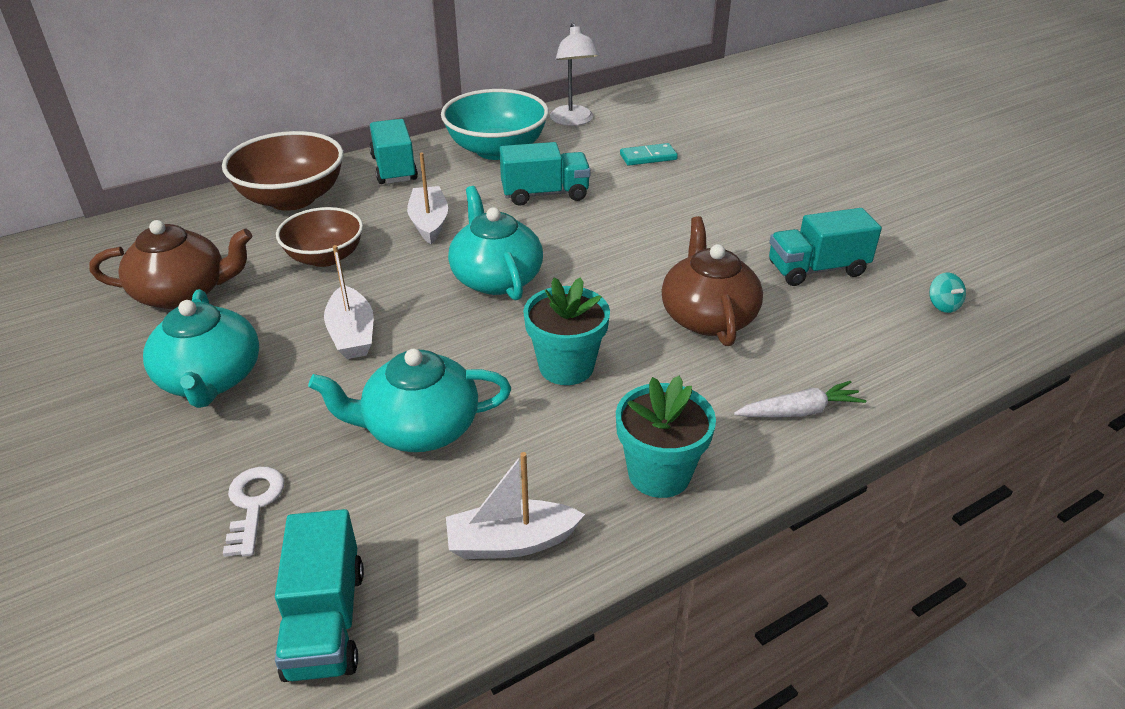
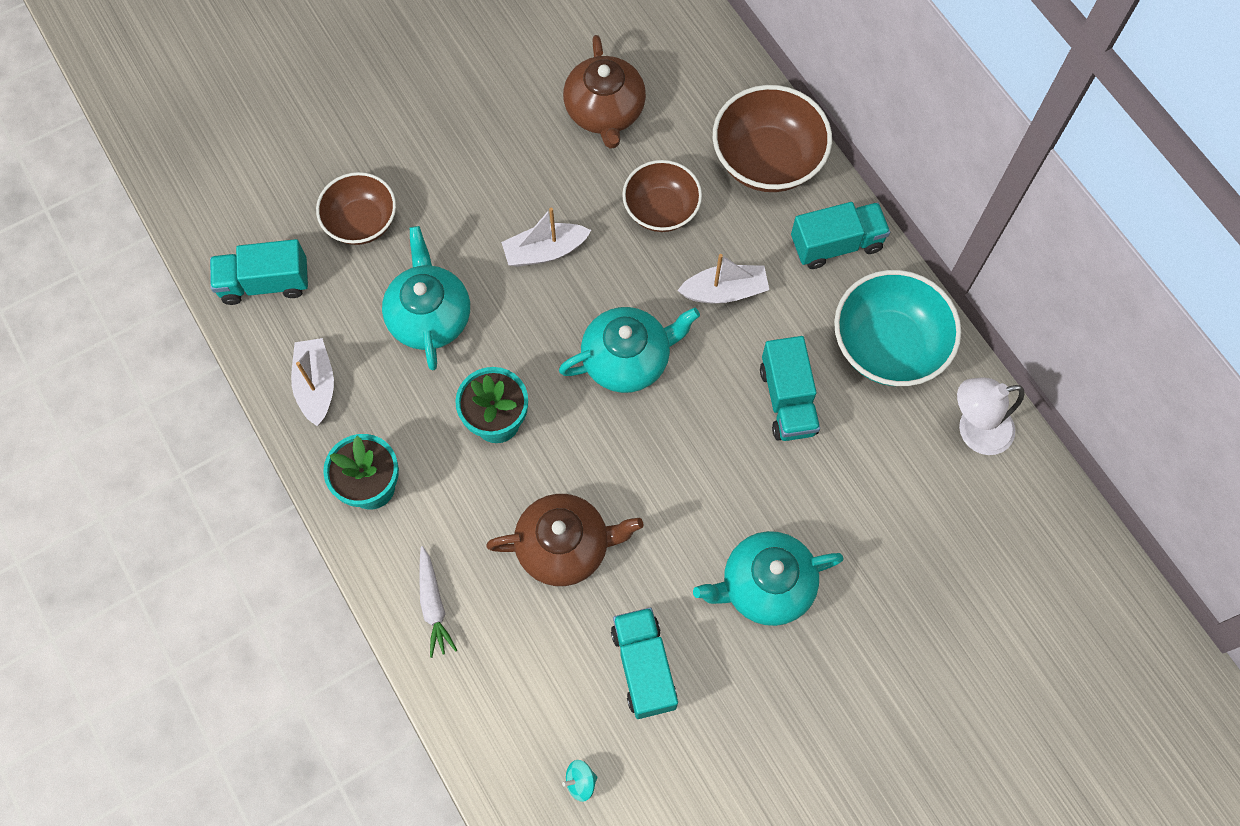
camera: 90 degrees right, 30 degrees up
turquoise teapot [143,289,259,408] -> turquoise teapot moved to [693,531,844,626]
white key [223,467,285,557] -> brown bowl [316,172,396,245]
turquoise domino [620,143,678,166] -> none

